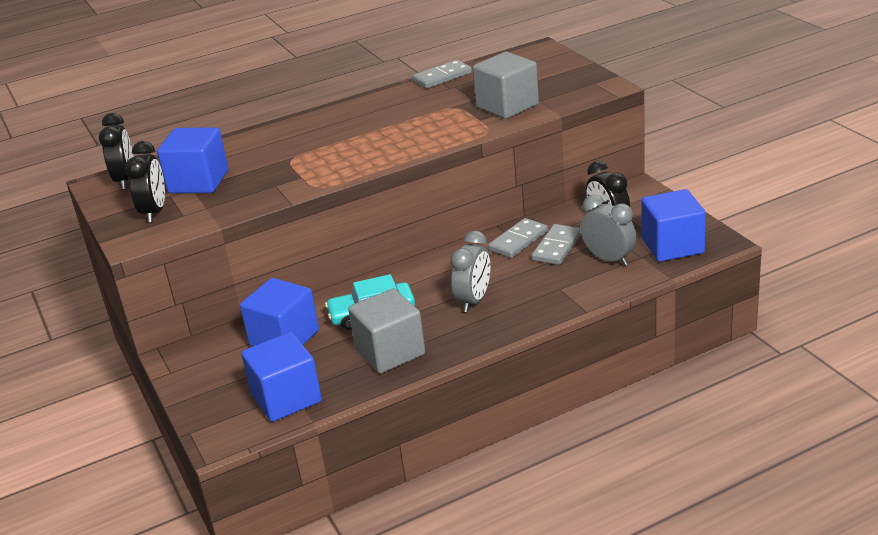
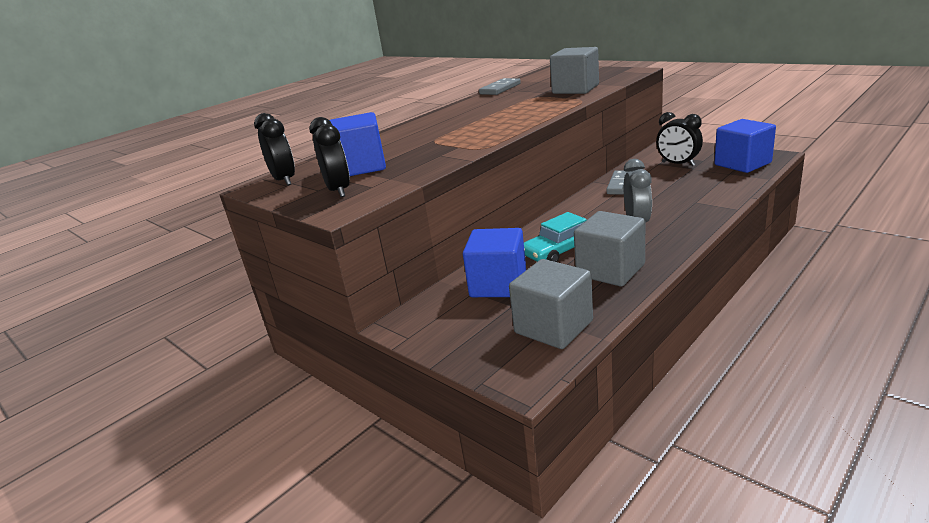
camera: 20 degrees left, 5 degrees down
blue cube [241,332,322,422] -> grey cube [509,259,593,349]
grey domino [531,224,581,265] -> none
grey clock [580,195,636,266] -> none

